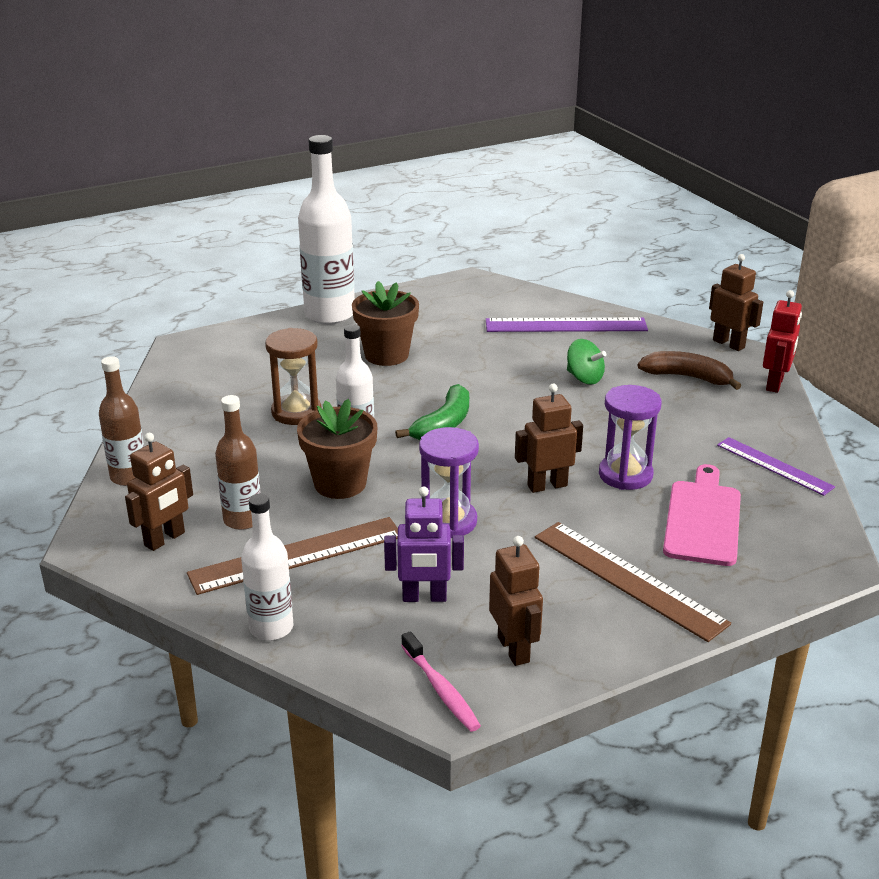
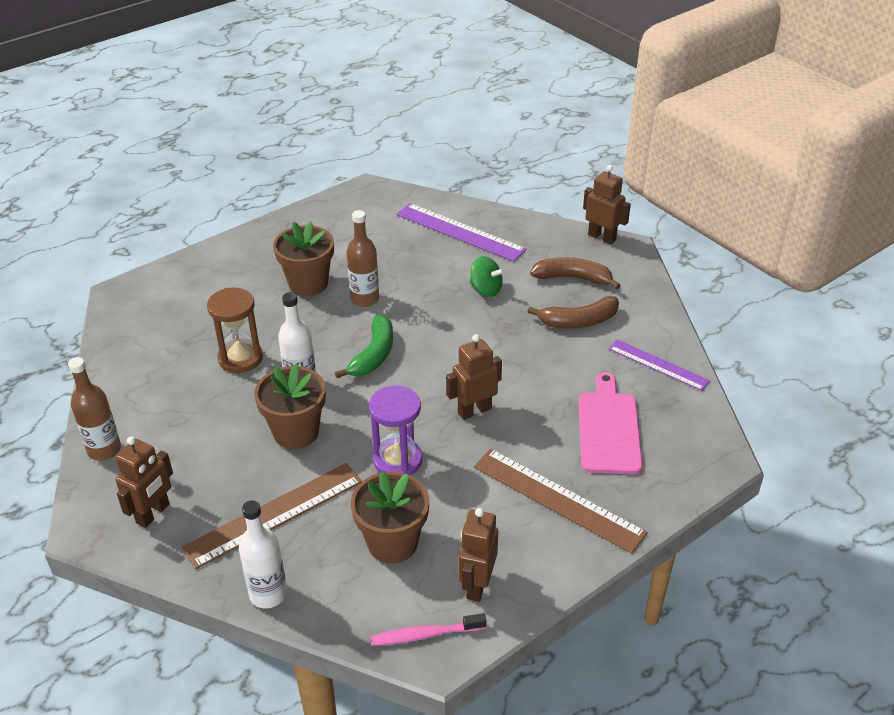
camera: 10 degrees left, 10 degrees up
brown bottle [215,395,261,530] -> brown bottle moved to [347,210,379,307]
white bottle [298,135,355,324] -> none
purple robot [384,486,464,602] -> brown flower pot [351,471,429,564]
pink toothbrush [401,631,481,732] -> pink toothbrush turned 120 degrees clockwise [370,613,486,646]
purple ruler [486,317,648,332] -> purple ruler turned 45 degrees clockwise [396,203,527,262]
brown robot [489,536,543,666] -> brown robot turned 135 degrees counterclockwise [458,508,498,602]
purple hourglass [599,385,662,490] -> none
red robot [763,290,802,393] -> none
none -> brown banana [527,296,619,329]

